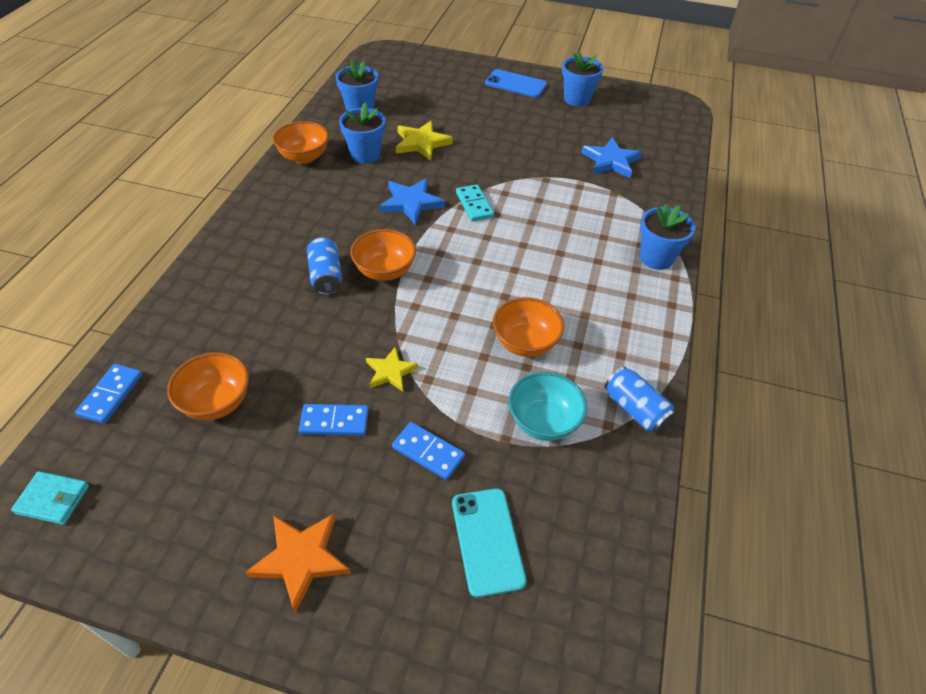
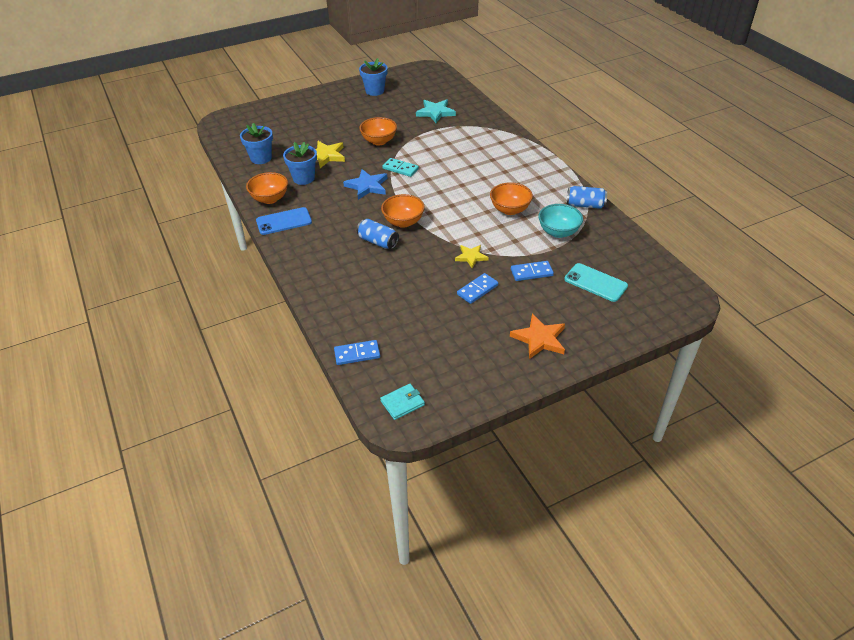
camera: 40 degrees left, 5 degrees down
blue domino [75,364,142,424] -> blue domino turned 75 degrees counterclockwise [334,340,380,365]
orange bowl [167,352,249,420] -> orange bowl moved to [359,117,397,146]
blue phone [485,69,547,97] -> blue phone moved to [256,207,312,235]
blue star [581,137,642,178] -> turquoise star [416,99,456,123]
blue flower pot [640,203,695,270] -> none

